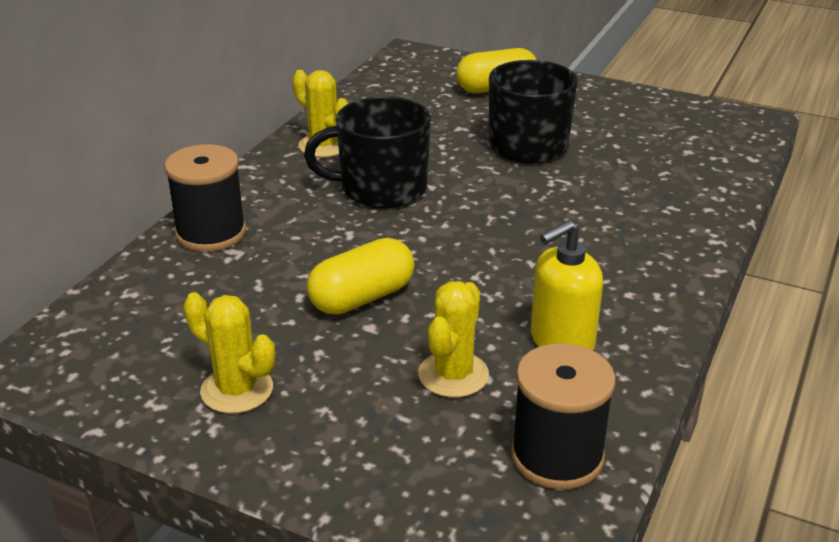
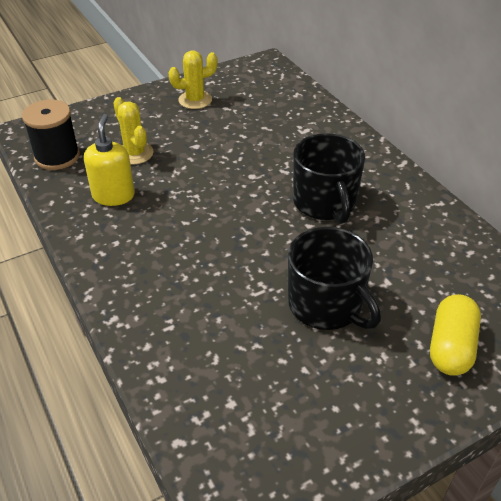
camera: 125 degrees right, 10 degrees up
black spool [164,144,246,252] -> none
yellow cactus [292,70,349,158] -> none
black mug [304,96,431,208] -> black mug turned 135 degrees clockwise [293,133,365,224]
yellow capsule [307,238,414,315] -> none

